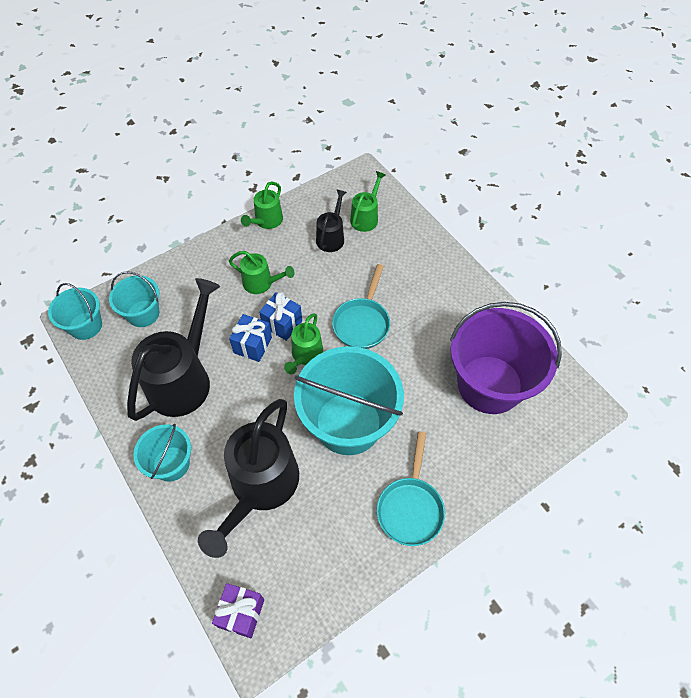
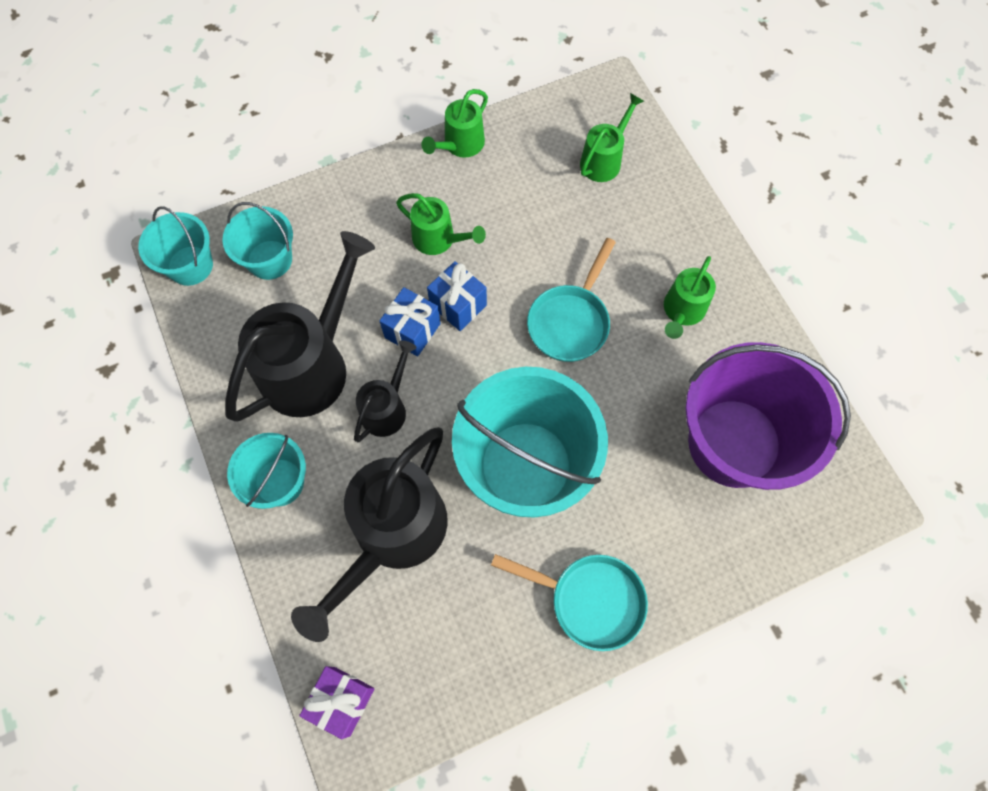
camera: 10 degrees right, 10 degrees up
green watering can [284,313,323,374] -> green watering can moved to [664,256,716,339]
black watering can [316,189,347,252] -> black watering can moved to [354,340,417,442]
turquoise pan [377,432,445,546] -> turquoise pan turned 90 degrees counterclockwise [491,554,648,651]

